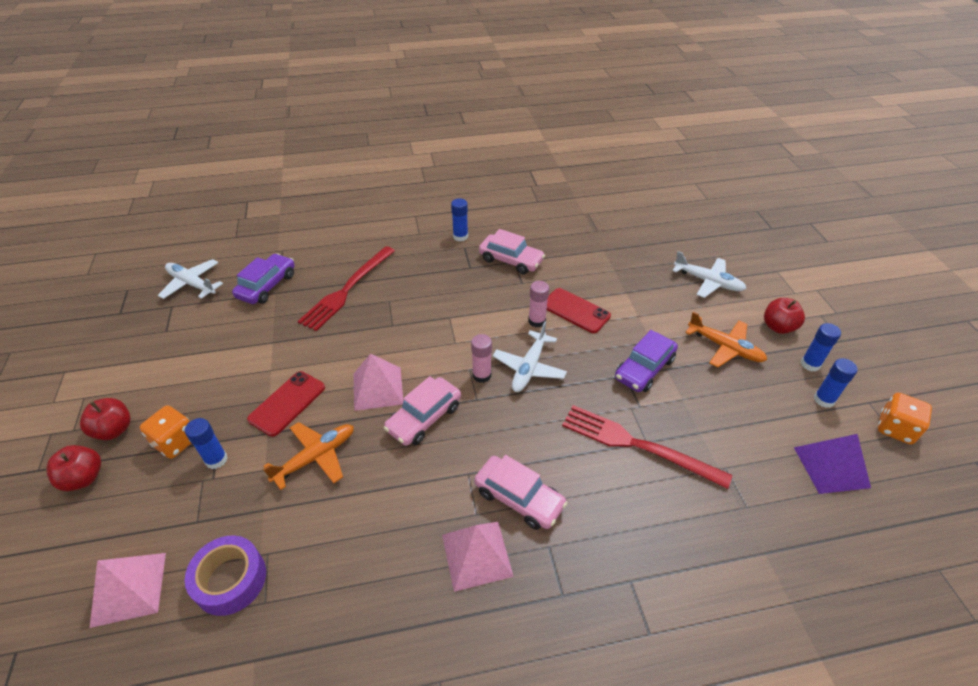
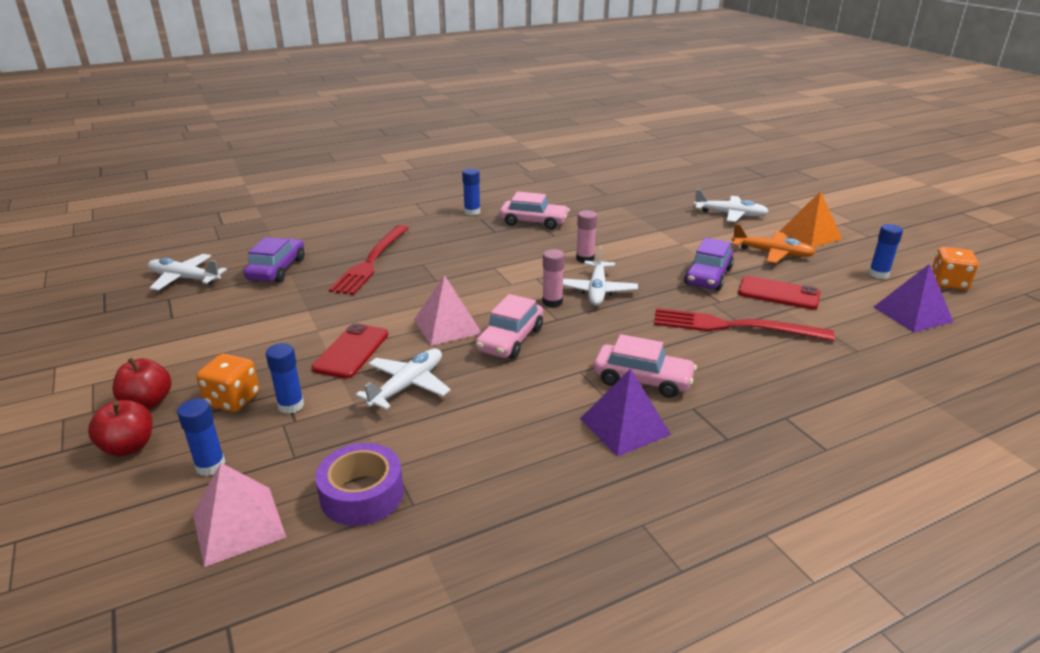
camera: 15 degrees left, 15 degrees down
orange plane [263,422,354,490] -> white plane [356,348,451,410]
pink pyramid [442,522,514,592] -> purple pyramid [580,368,671,457]
red phone [547,288,611,333] -> red phone moved to [738,276,820,309]
red apple [764,298,805,334] -> orange pyramid [779,191,842,247]
blue glue stick [801,323,841,372] -> blue glue stick moved to [177,399,226,476]

